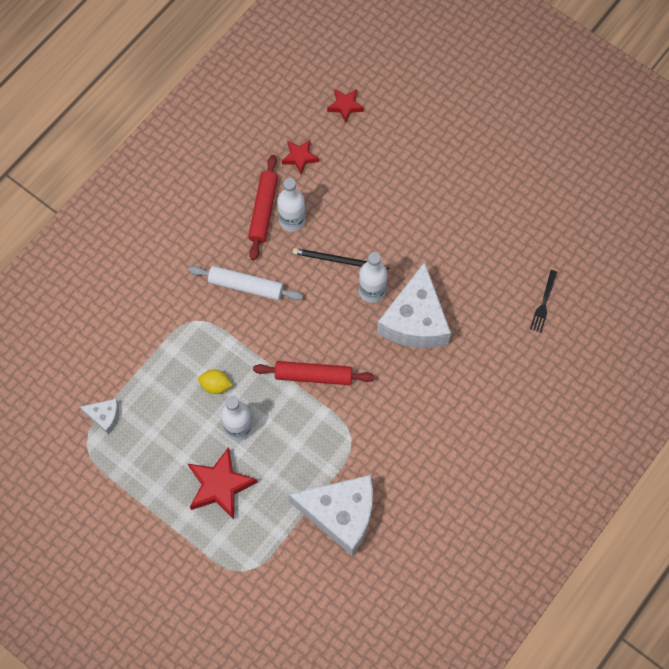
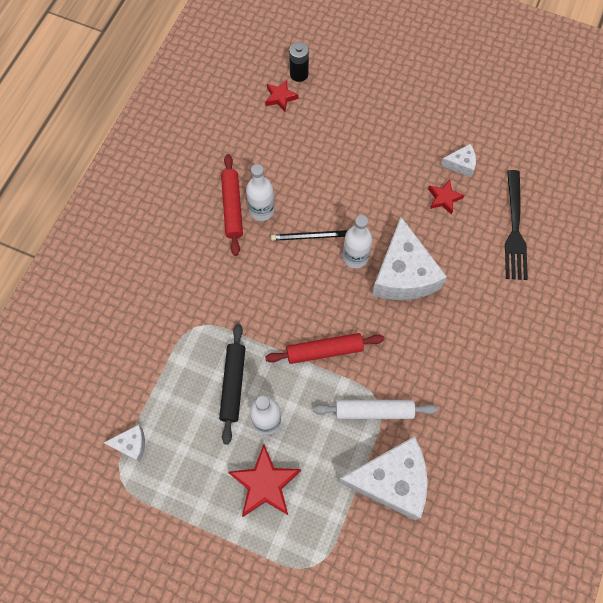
camera: 15 degrees left, 0 degrees up
white rolling pin [188,266,303,300] -> white rolling pin moved to [313,400,438,419]
yellow lemon [198,370,233,394] -> black rolling pin [219,324,245,445]
red star [282,140,319,175] -> red star moved to [428,179,464,215]
black fork [530,270,558,333] -> black fork [505,170,528,280], size x1.86
none -> black battery [289,42,309,82]
none -> white cheese [440,144,476,177]

